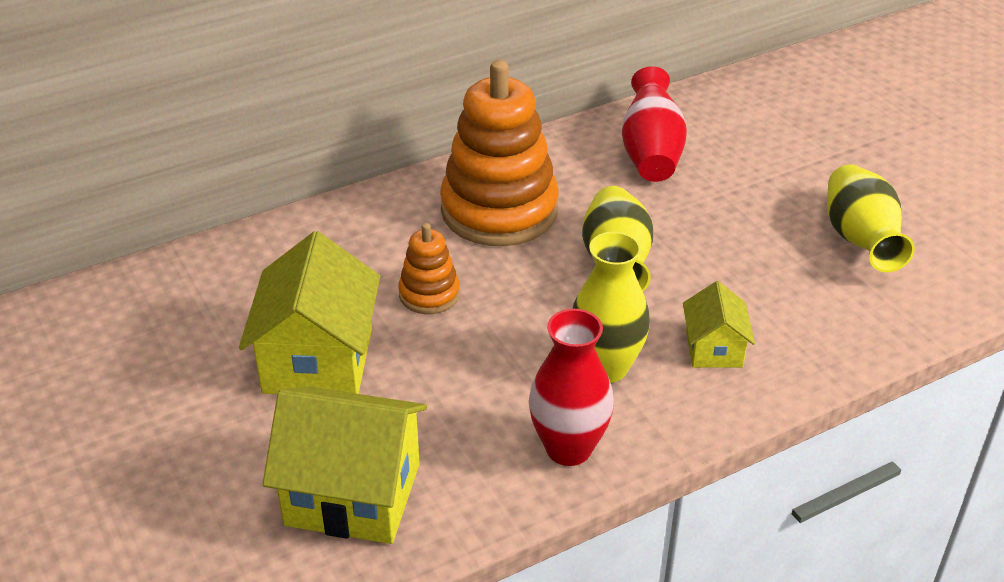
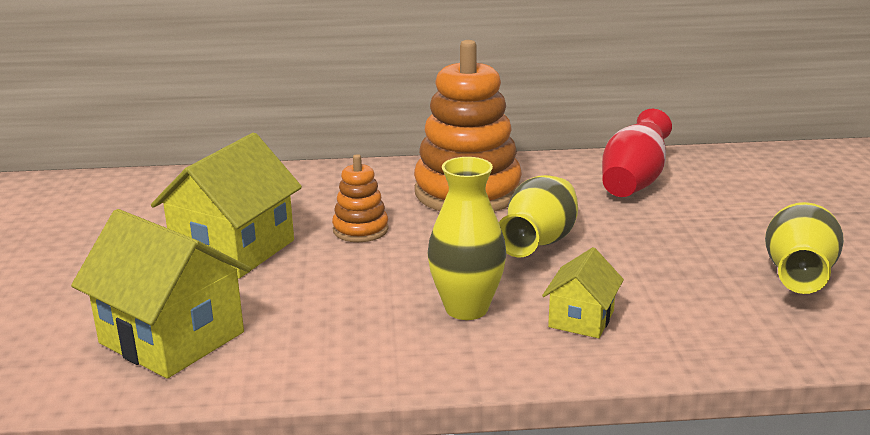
camera: 25 degrees right, 15 degrees down
red vase [529,309,614,466] -> none

